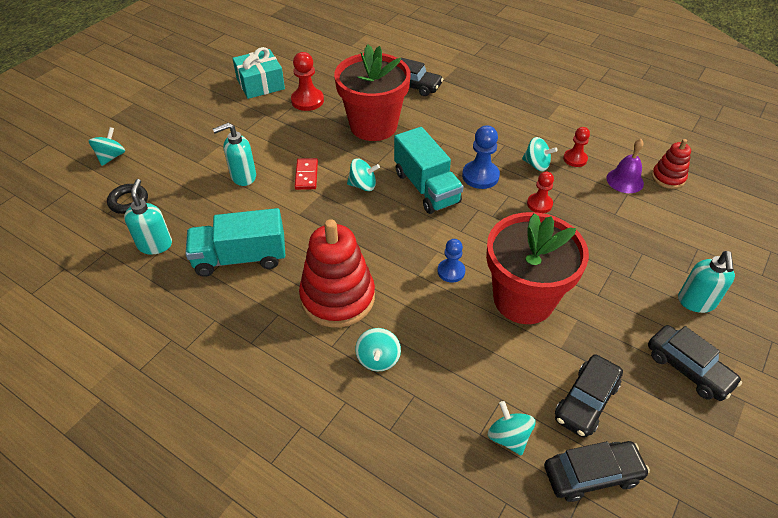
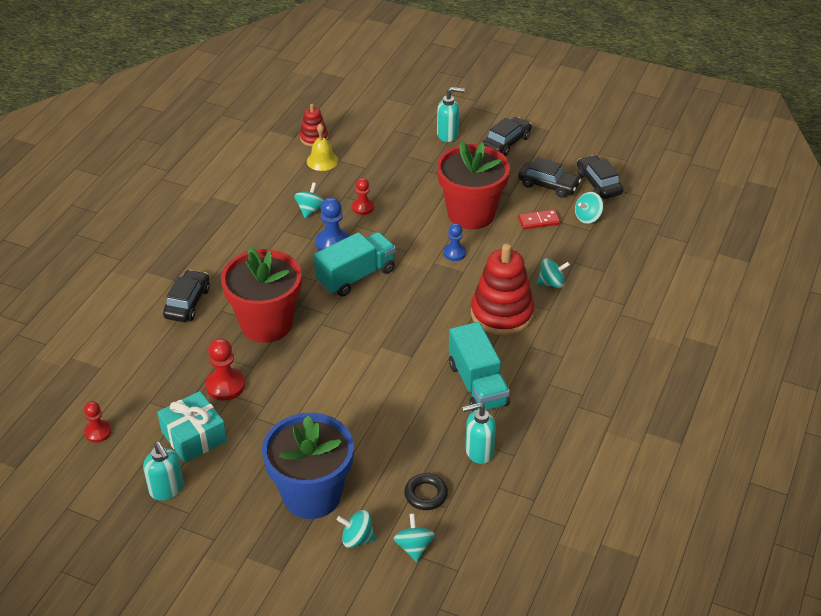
camera: 100 degrees left, 5 degrees down
turquoise soap dispenser [213,123,256,186] -> turquoise soap dispenser moved to [143,442,184,501]
red domino [295,158,318,190] -> red domino moved to [518,209,561,230]
turquoise spinning top [347,159,380,191] -> turquoise spinning top moved to [394,513,435,562]
red pawn [563,127,590,167] -> red pawn moved to [84,401,112,443]
purple bell [606,139,644,193] -> yellow bell [307,123,338,171]
none -> blue flower pot [262,413,354,519]

